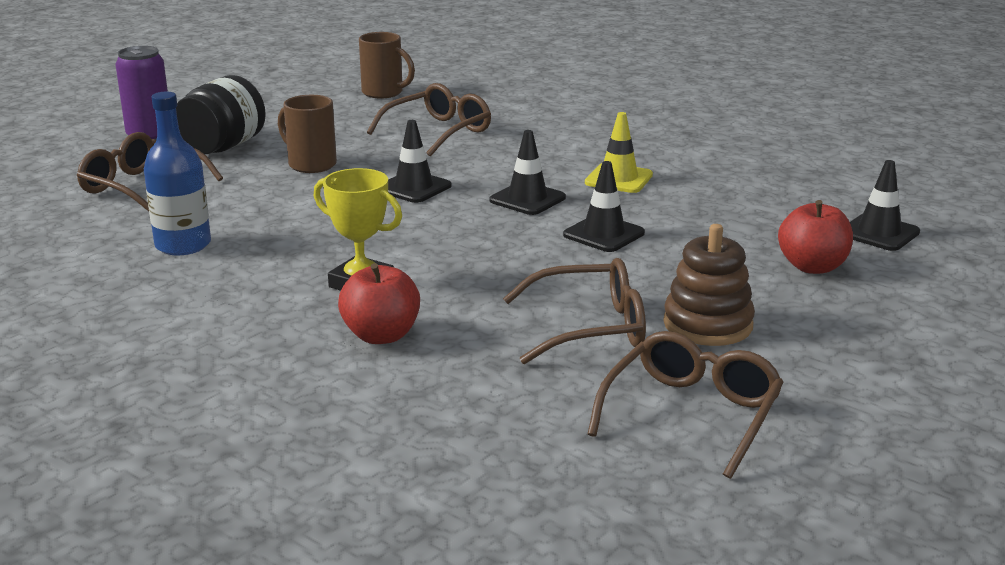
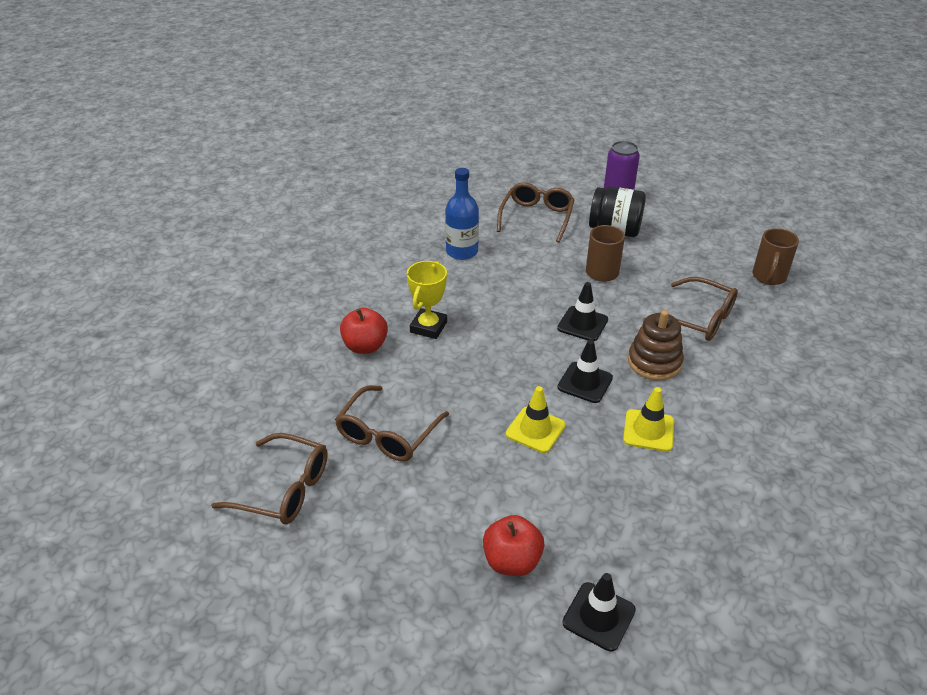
camera: 80 degrees right, 15 degrees up
brown glasses [503,258,646,364] -> brown glasses turned 45 degrees clockwise [335,385,449,462]
black traffic cone [563,161,645,252] -> yellow traffic cone [506,386,566,453]
brown stacking toy [663,224,755,346] -> brown stacking toy moved to [628,310,684,380]

